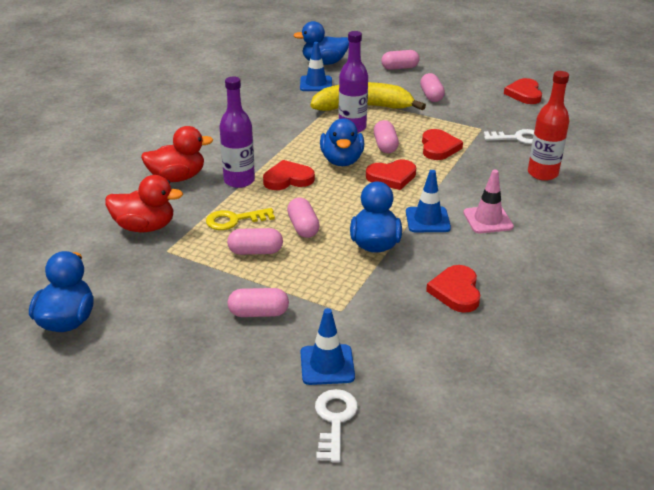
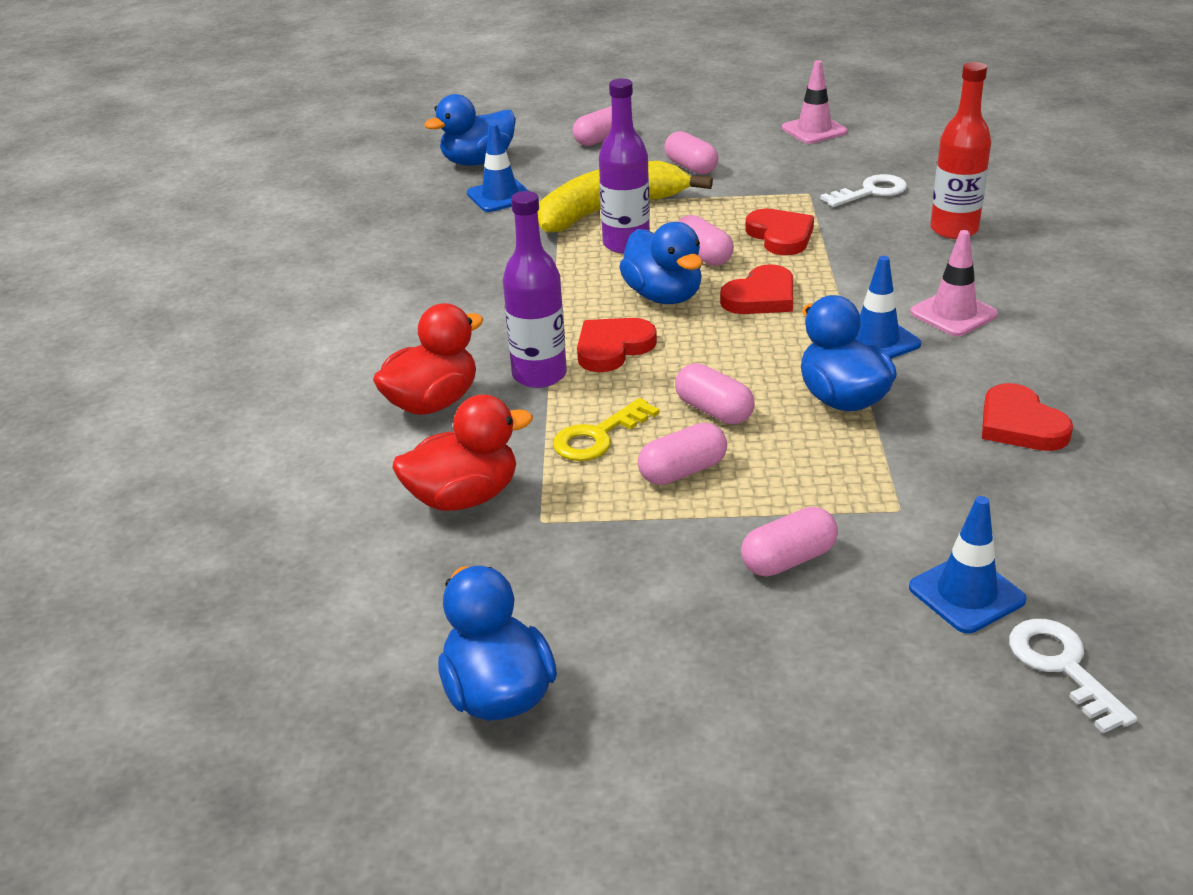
camera: 25 degrees left, 0 degrees up
red heart [504,78,542,104] -> pink traffic cone [782,60,848,144]

